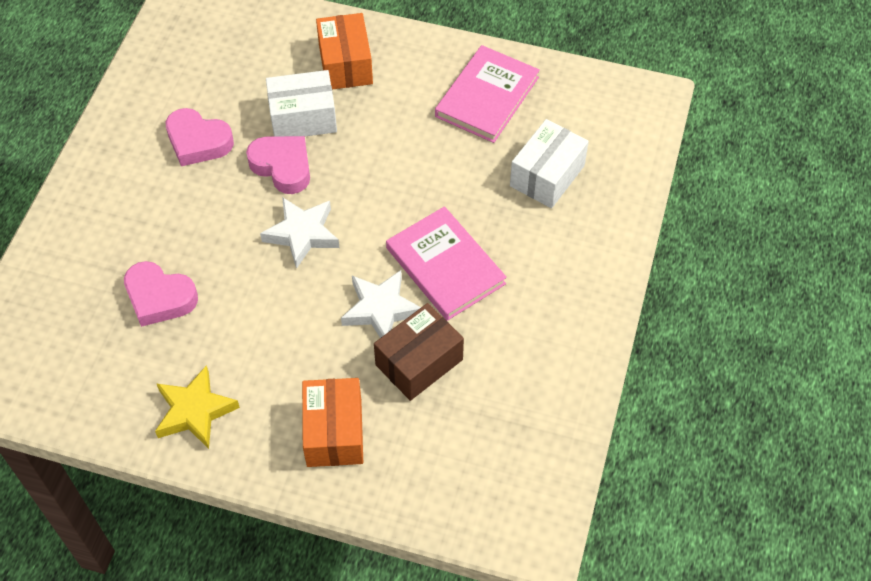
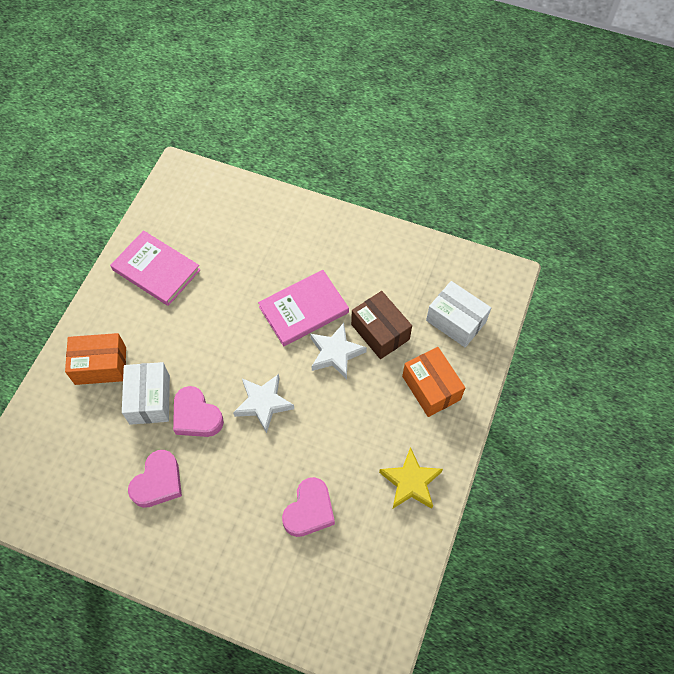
camera: 85 degrees left, 5 degrees up
pink heart [246,136,310,194] -> pink heart turned 90 degrees counterclockwise [173,386,224,437]
orange box [302,378,363,467] -> orange box turned 60 degrees clockwise [402,347,465,417]
white box [510,119,589,208] -> white box moved to [426,281,491,347]

